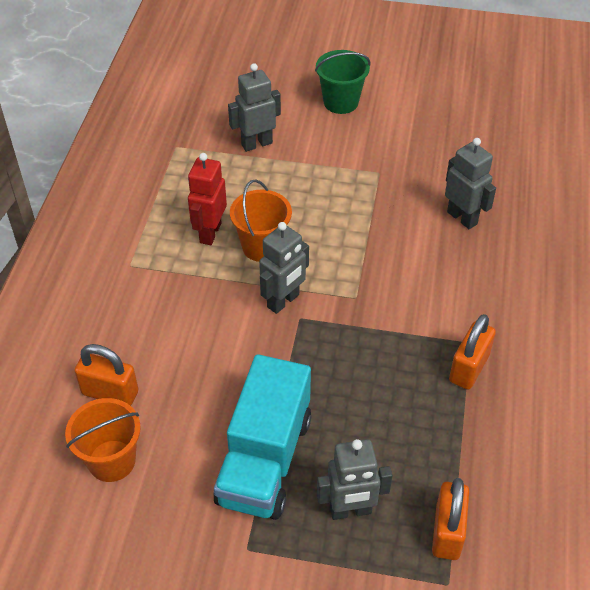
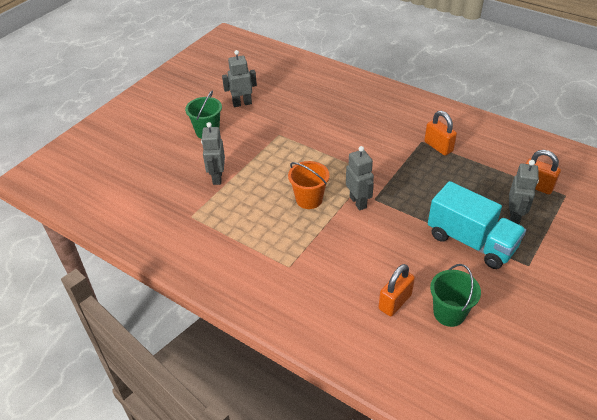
camera: 65 degrees left, 5 degrees down
orange bucket [65,398,141,482] -> green bucket [430,264,481,327]
red robot [188,153,227,245] -> none
grey robot [445,138,496,229] -> grey robot moved to [222,50,257,107]

